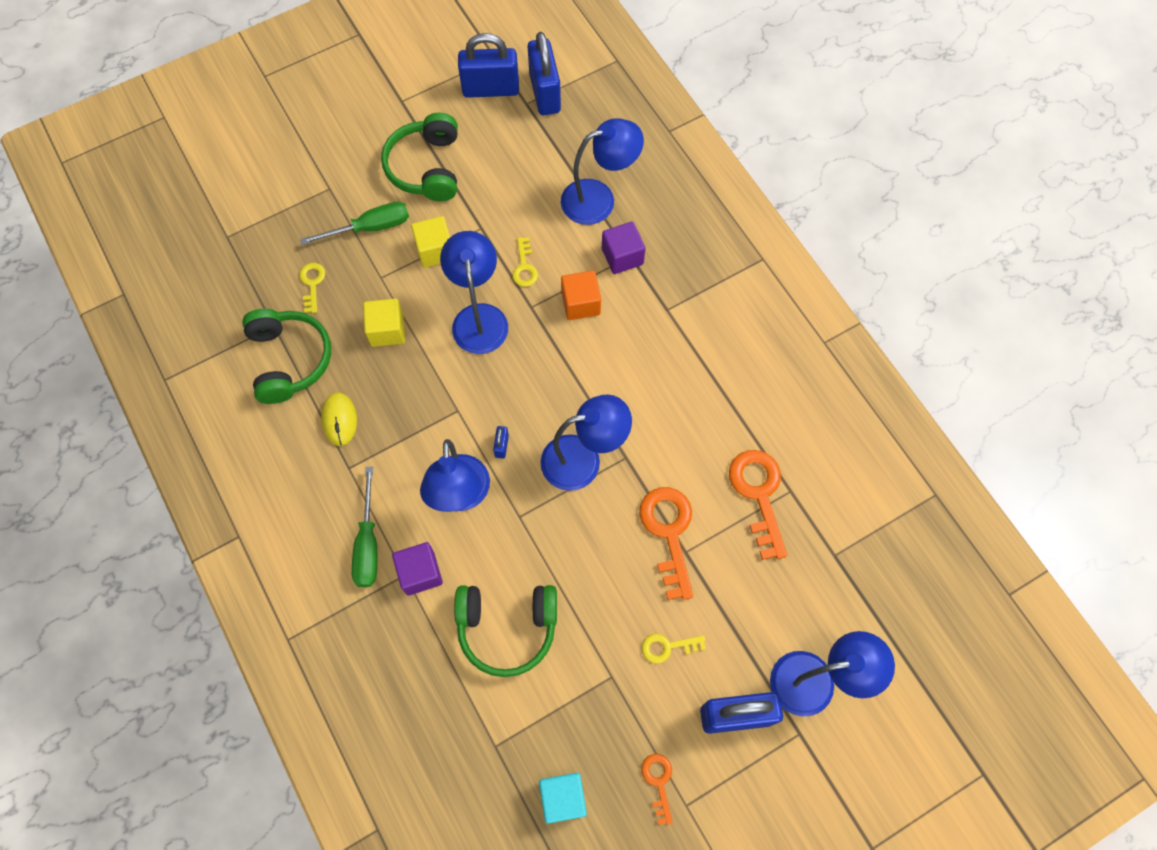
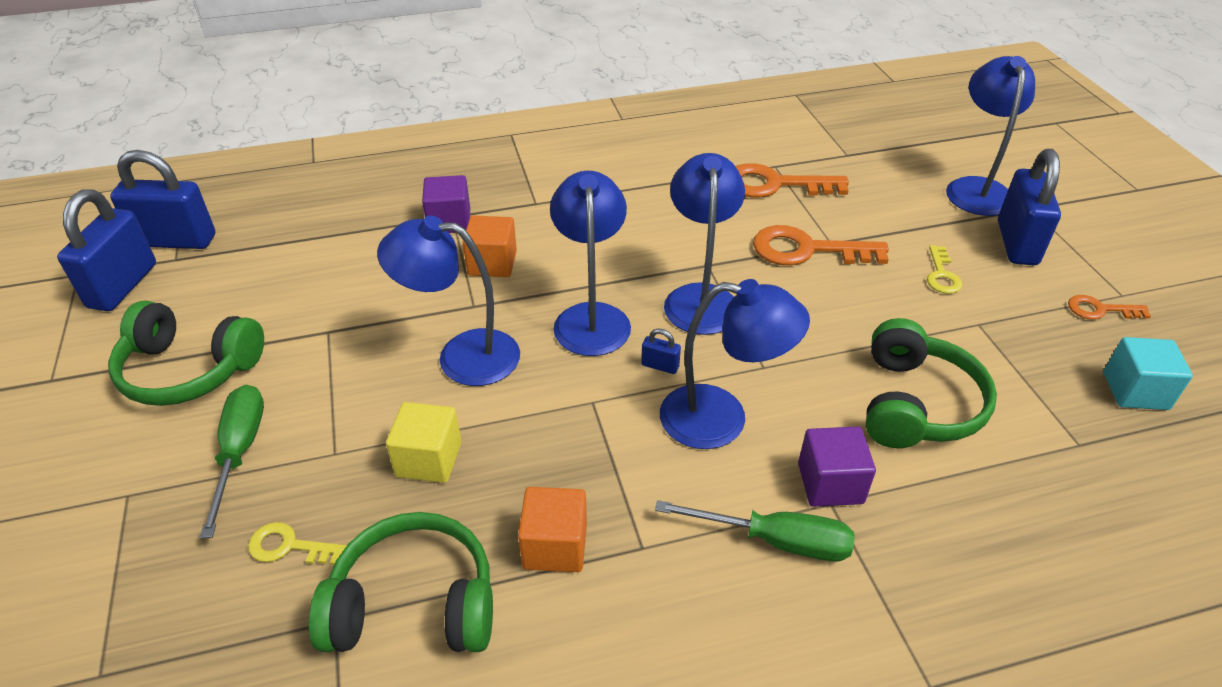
camera: 75 degrees left, 25 degrees down
yellow mouse [321,392,357,446] -> orange cube [518,487,587,572]
yellow cube [411,216,450,268] -> none
yellow key [512,237,538,287] -> none
blue lamp [561,118,644,225] -> blue lamp moved to [550,171,631,356]

